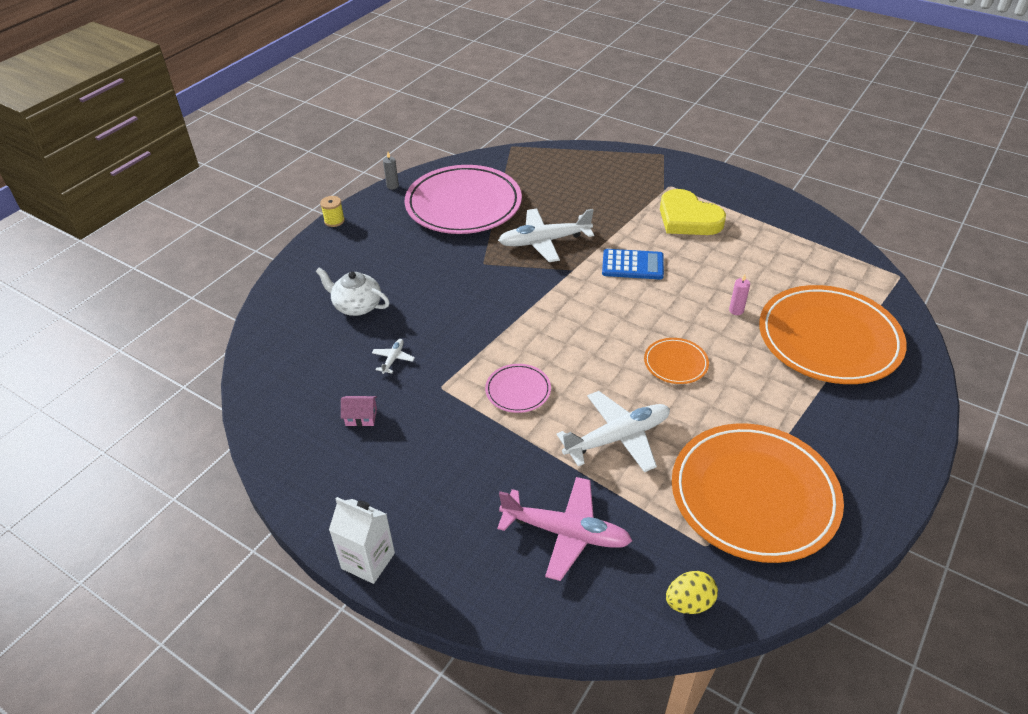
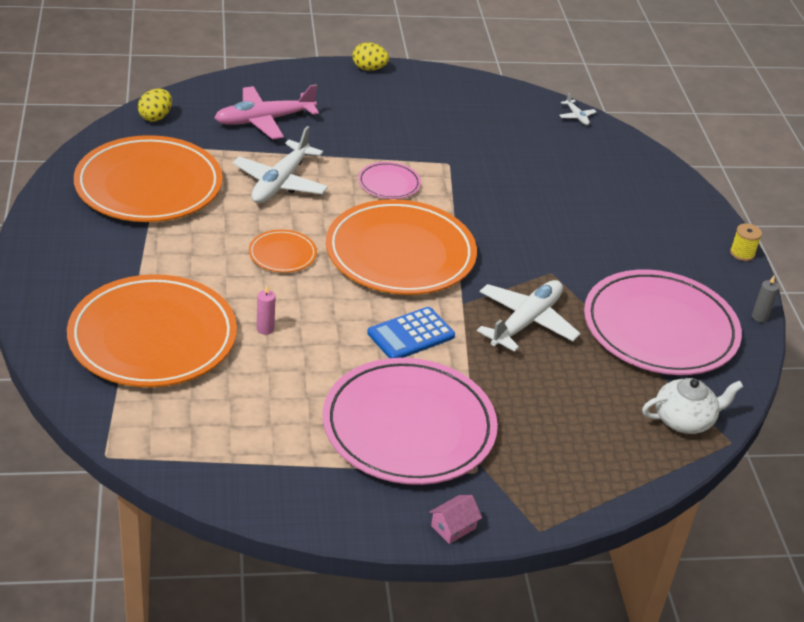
camera: 135 degrees right, 5 degrees down
white teapot [316,268,390,316] -> white teapot moved to [642,378,744,434]
white carton [329,497,395,584] -> yellow egg [352,42,389,71]
pink house [341,396,377,426] -> pink house moved to [429,495,482,544]
white plane [372,339,415,374] -> white plane moved to [559,93,597,125]
yellow heart [660,189,726,235] -> pink plate [323,358,498,485]
none -> orange plate [326,199,477,295]

